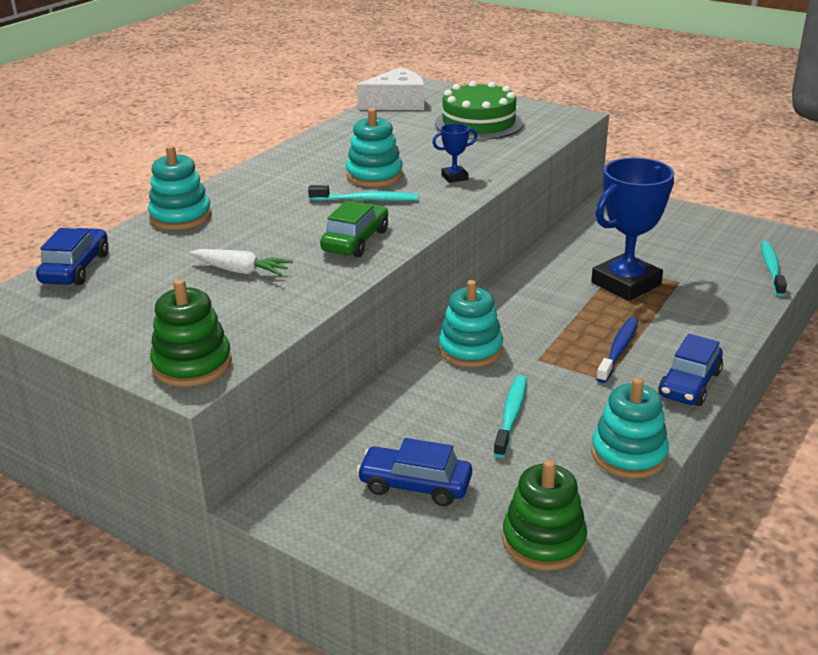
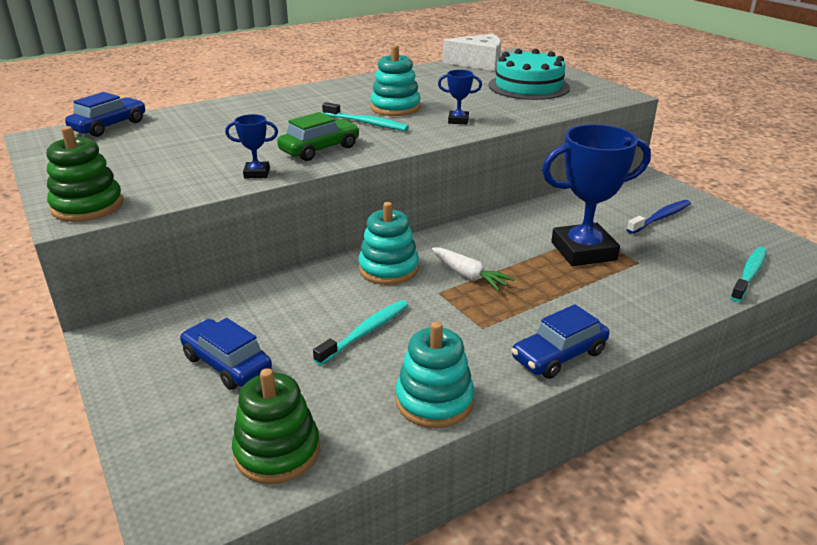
camera: 25 degrees right, 0 degrees up
turquoise stacking toy [148,145,211,230] -> none
white carrot [190,249,293,276] -> white carrot moved to [432,248,515,291]
green cake [435,81,523,140] -> turquoise cake [489,49,570,100]
blue toothbrush [596,317,638,383] -> blue toothbrush moved to [626,200,691,234]
none -> blue trophy [225,114,278,178]

